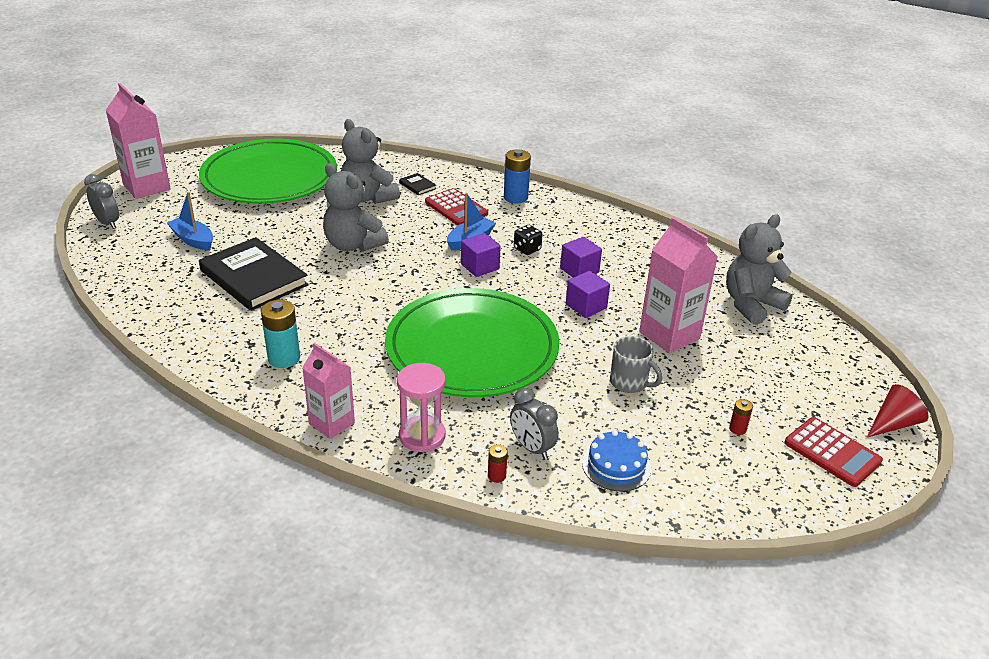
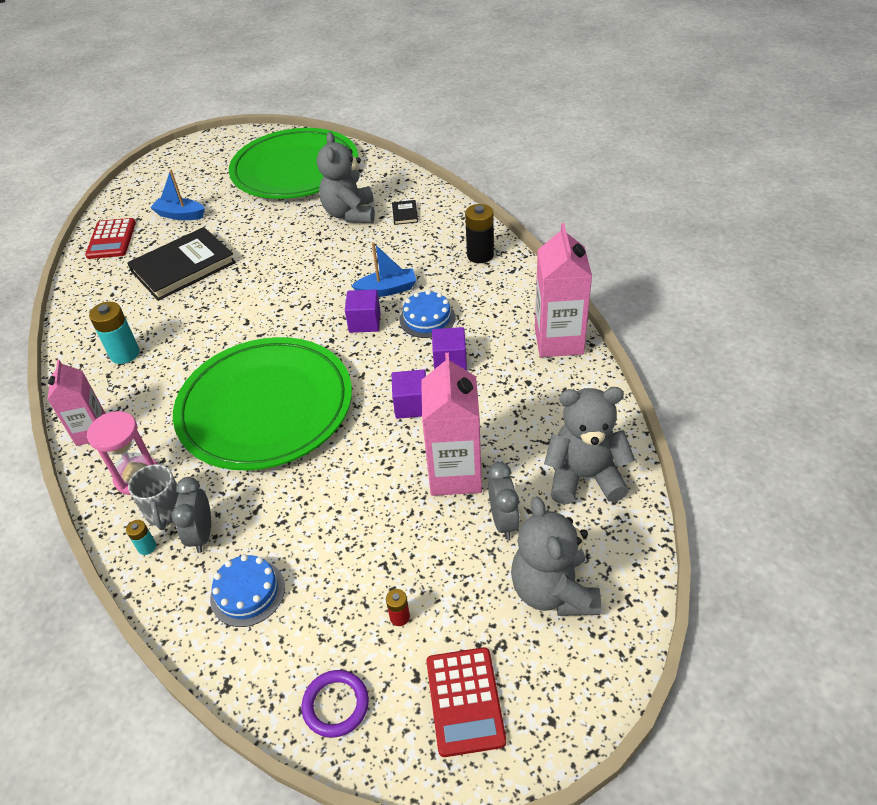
camera: 40 degrees right, 10 degrees up
grey clock [84,174,119,229] -> grey clock moved to [488,462,520,539]
pink carton [106,83,171,199] -> pink carton moved to [535,223,592,357]
blue boat [167,192,213,251] -> blue boat turned 60 degrees counterclockwise [150,170,205,220]
black book [199,237,309,311] -> black book turned 60 degrees clockwise [127,227,236,301]
grey teddy bear [323,163,389,252] -> grey teddy bear moved to [511,496,601,616]
red calculator [425,188,488,226] -> red calculator moved to [85,218,136,259]
red battery [488,444,508,483] -> turquoise battery [126,520,156,555]
blue battery [504,149,531,204] -> black battery [465,204,494,263]
black dice [514,225,543,255] -> blue cake [399,290,455,338]
grey mug [610,336,662,393] -> grey mug moved to [128,464,179,530]
red cone [866,384,929,438] -> none
none -> purple ring [301,670,369,737]

